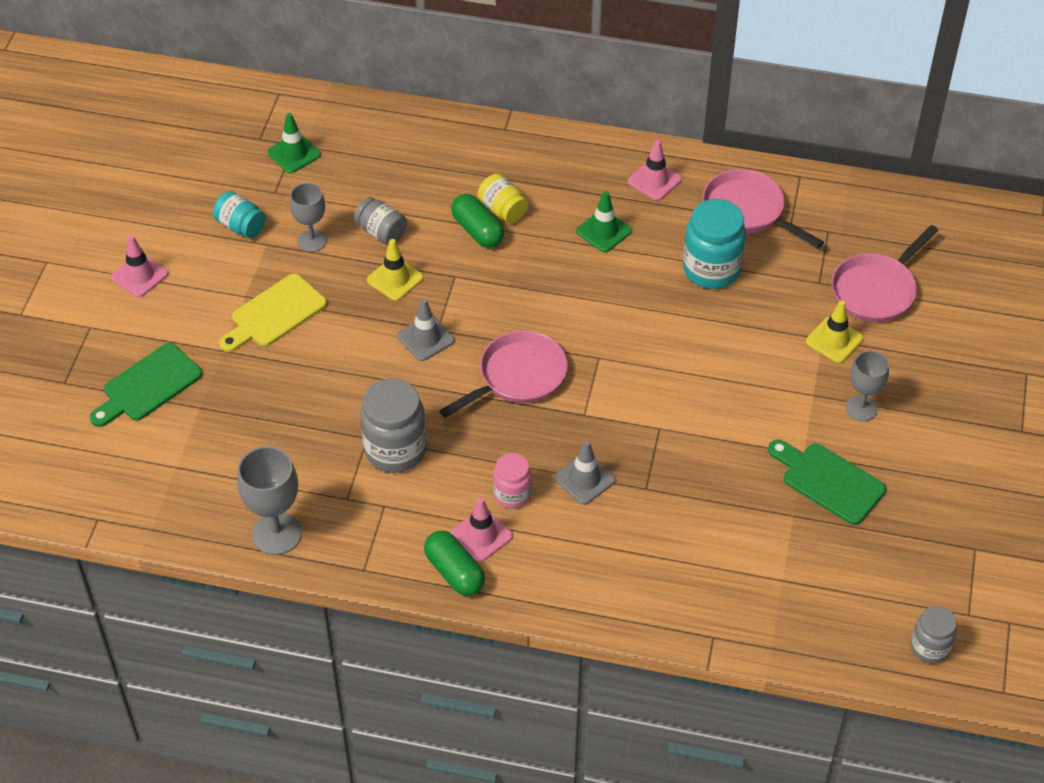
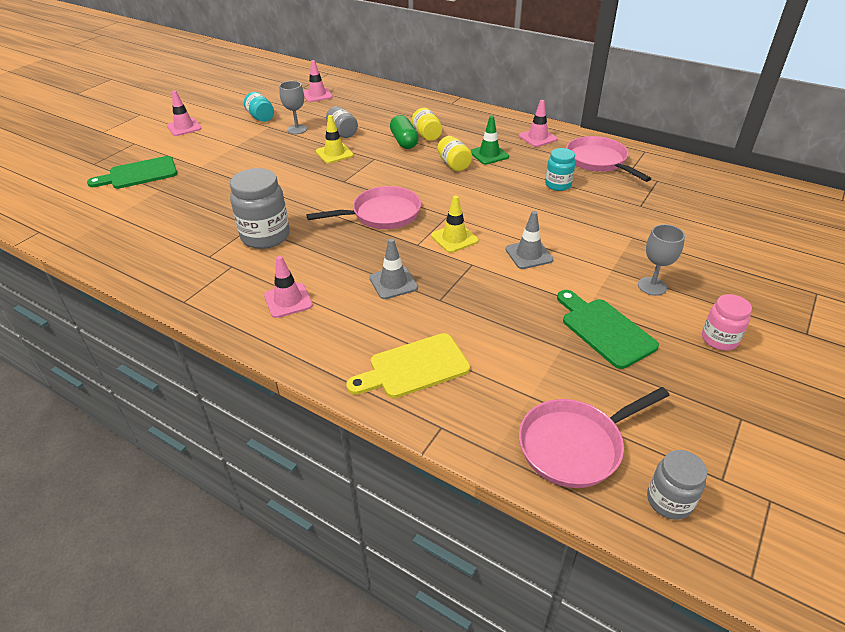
camera: 20 degrees right, 10 degrees down
yellow cutting board [219,274,327,352] -> yellow cutting board moved to [346,333,470,398]
grey goblet [237,446,302,555] -> none
green traffic cone [267,113,321,173] -> pink traffic cone [303,60,333,102]
grey traffic cone [397,299,455,361] -> grey traffic cone moved to [505,211,553,269]
green capsule [424,531,485,596] -> none
pink jar [493,453,532,509] -> pink jar moved to [702,294,752,351]
turquoise jar [683,199,746,289] -> turquoise jar [545,148,575,191], size x0.59
yellow traffic cone [806,300,863,363] -> yellow traffic cone moved to [431,195,478,253]
pink pan [831,225,939,322] -> pink pan moved to [519,387,670,488]
none -> yellow jar [437,136,472,171]

